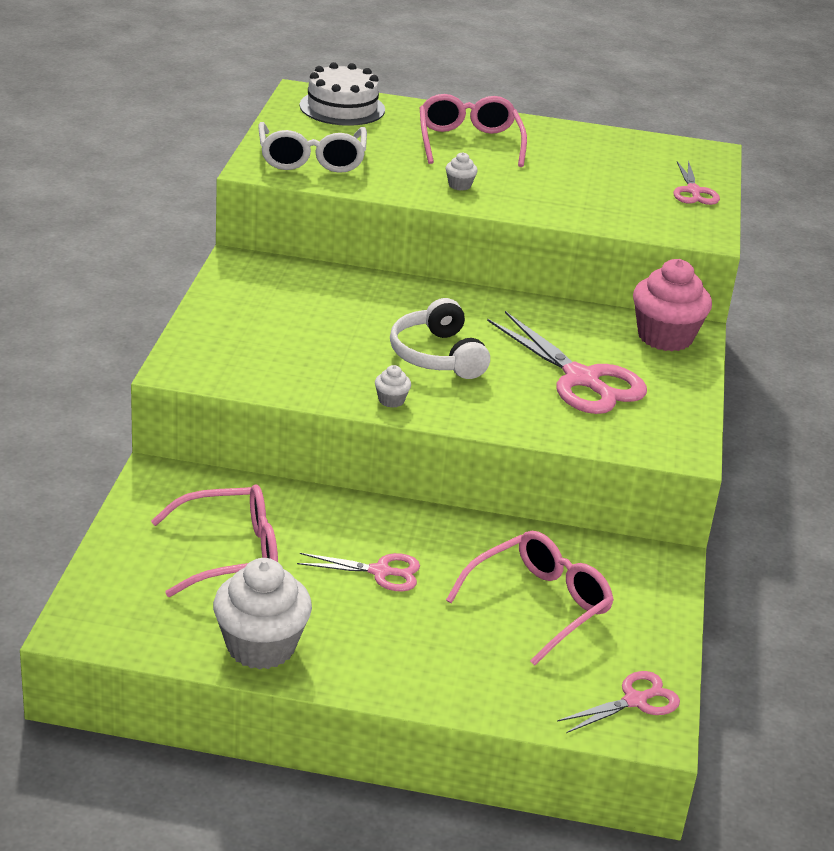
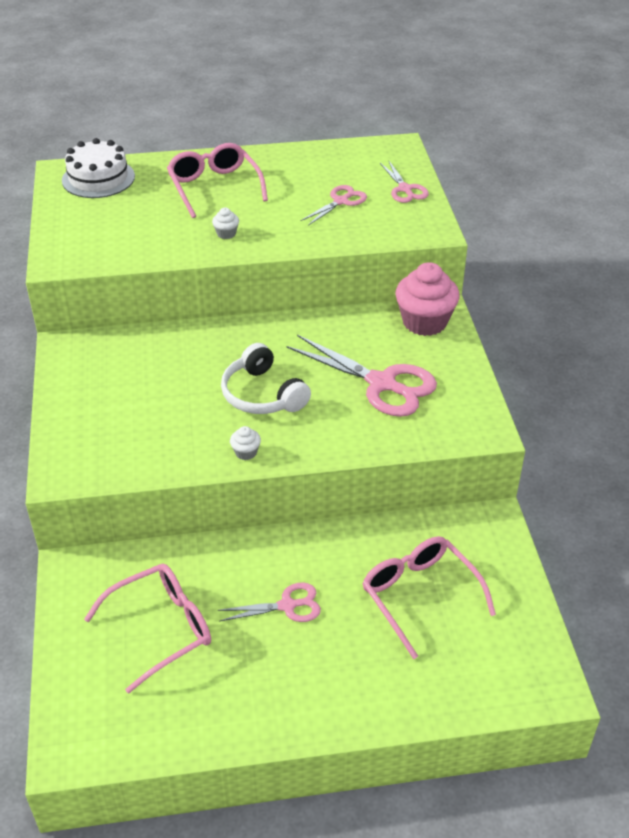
camera: 15 degrees left, 10 degrees up
white cupcake [213,558,312,670] -> none
white glasses [258,122,367,173] -> none
pink glasses [446,531,614,666] -> pink glasses turned 60 degrees counterclockwise [362,536,496,659]
pink scissors [557,671,680,733] -> pink scissors moved to [300,185,367,226]

